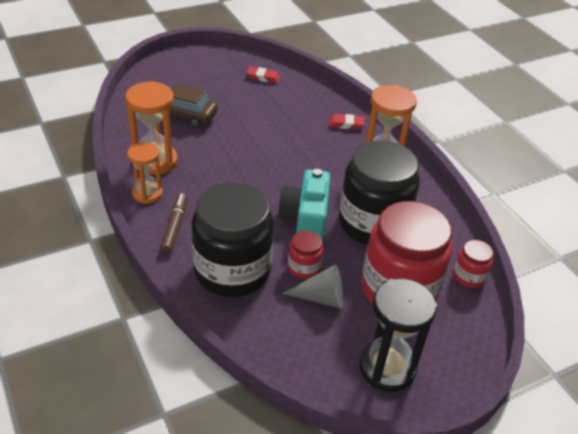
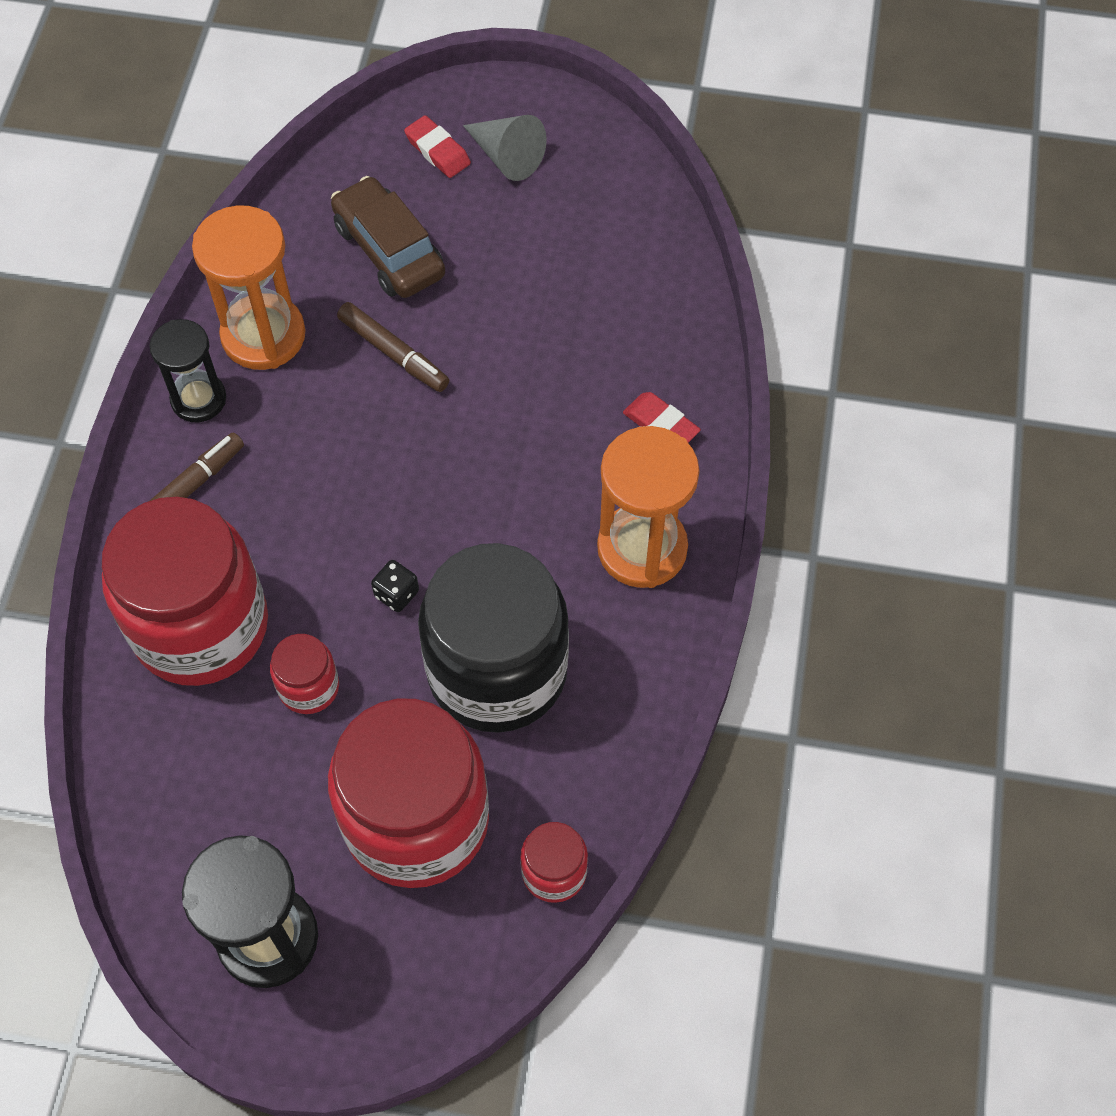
camera: 40 degrees right, 20 degrees up
orange hourglass [127,142,163,204] -> black hourglass [150,319,226,422]
black jar [192,182,274,297] -> red jar [102,497,268,686]
red eraser [246,67,281,83] -> red eraser moved to [404,115,471,178]
turquoise camera [278,169,330,241] -> black dice [371,560,419,612]
grey cone [282,265,343,308] -> grey cone moved to [463,115,547,181]
none -> brown marker [337,302,449,392]

